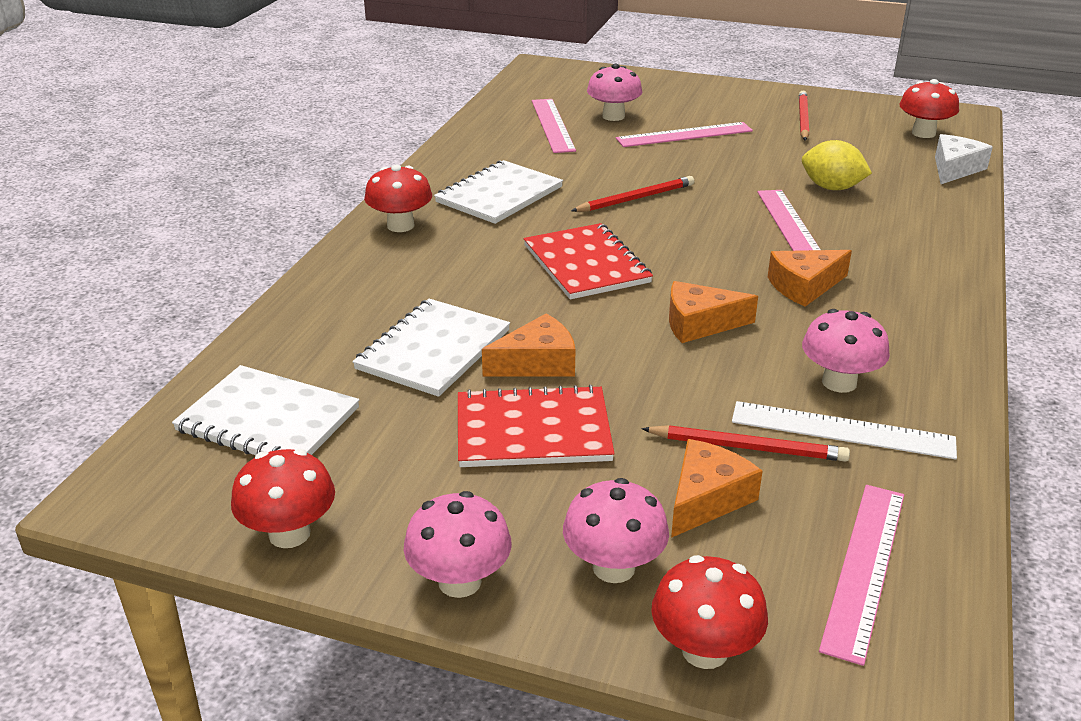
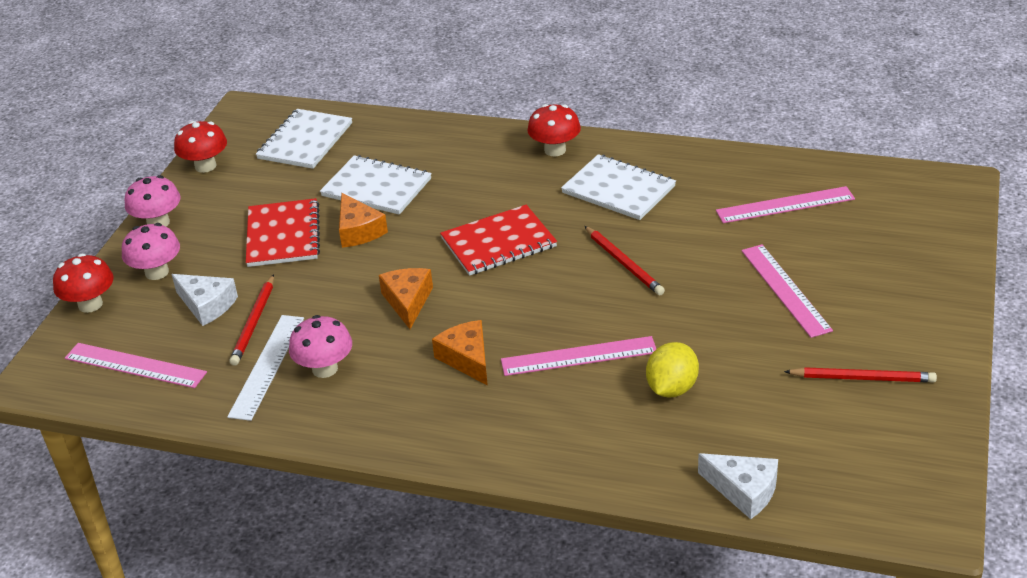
camera: 90 degrees right, 5 degrees up
pink mushroom [587,64,642,121] -> none
orange cheese [671,439,762,538] -> white cheese [171,274,238,326]
red mushroom [899,79,959,138] -> none

